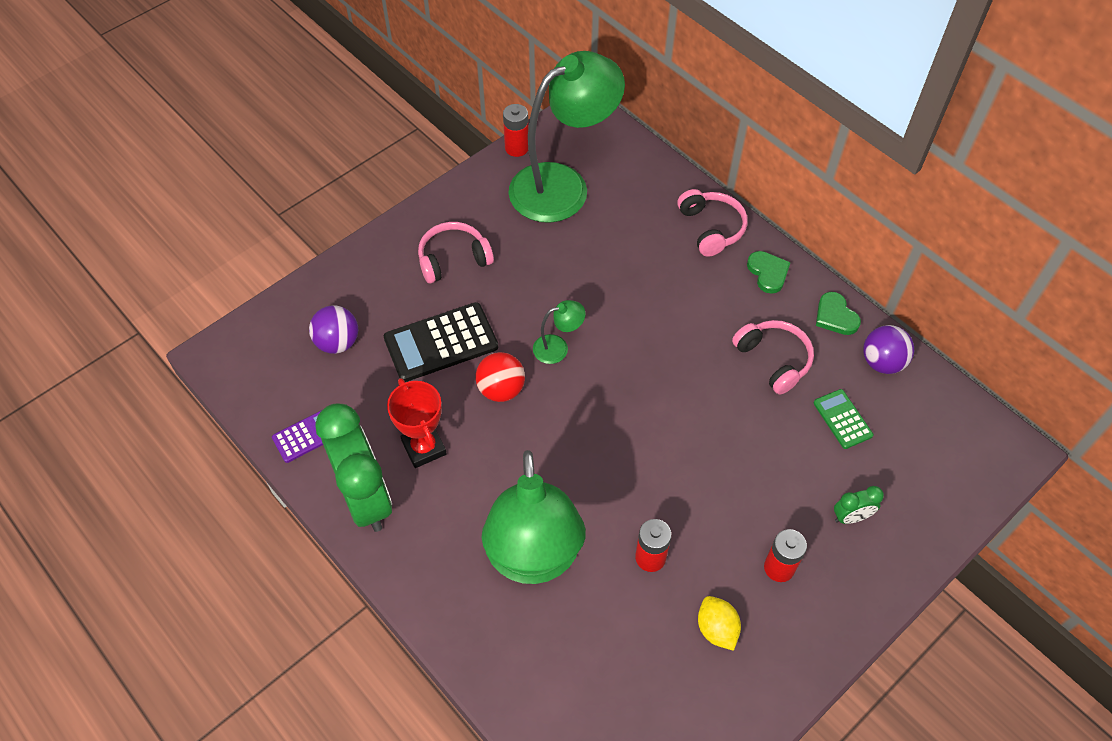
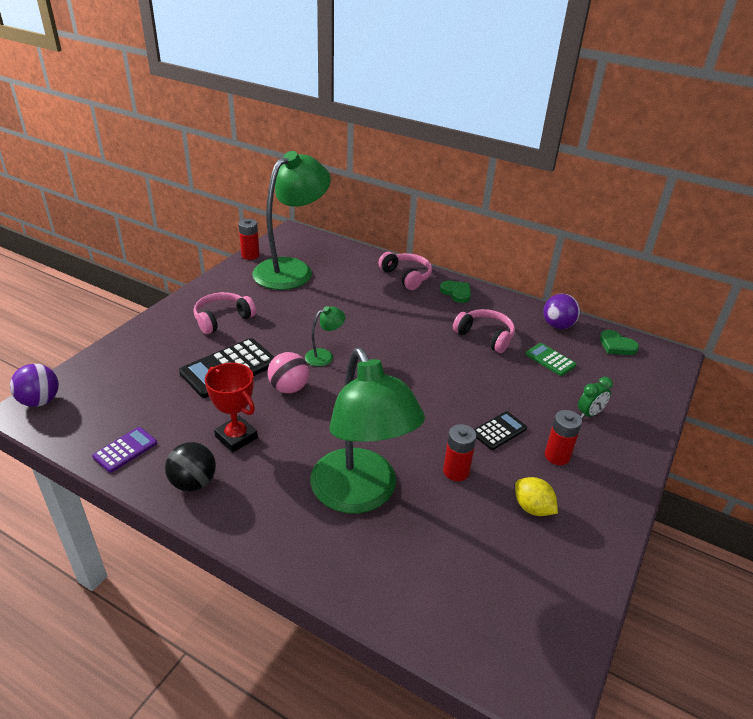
camera: 20 degrees left, 20 degrees down
purple ball [309,305,358,354] -> purple ball moved to [10,364,59,407]
green clock [315,404,392,532] -> black ball [165,442,216,492]
red ball [476,352,525,402] -> pink ball [268,352,309,393]
green heart [816,292,861,335] -> green heart moved to [600,330,639,355]
none -> black calculator [474,411,527,450]

